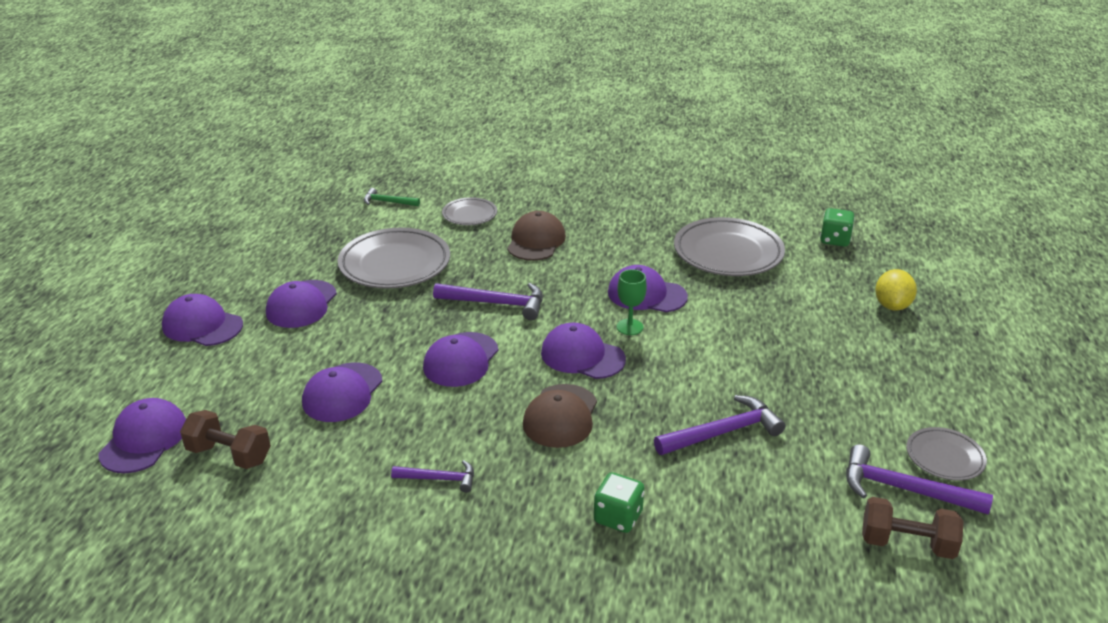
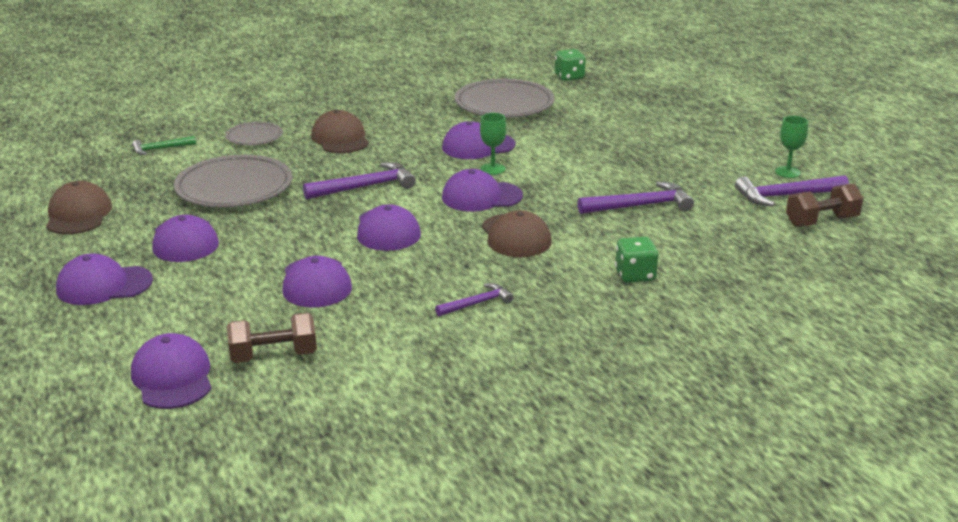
camera: 35 degrees left, 5 degrees down
purple hammer [654,395,785,455] -> purple hammer turned 45 degrees clockwise [578,182,694,214]
yellow lemon [875,269,917,311] -> none
grey plate [906,427,987,481] -> green goblet [775,116,808,178]
none -> brown cap [46,181,112,234]

